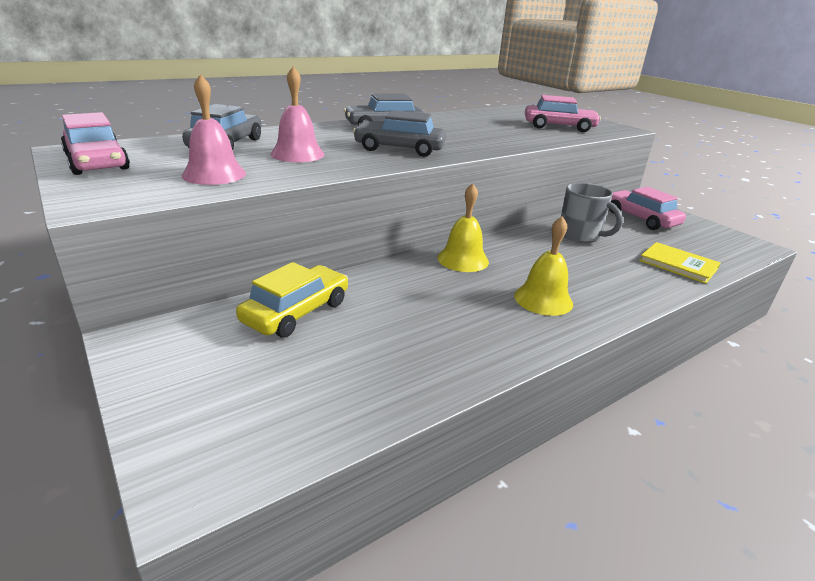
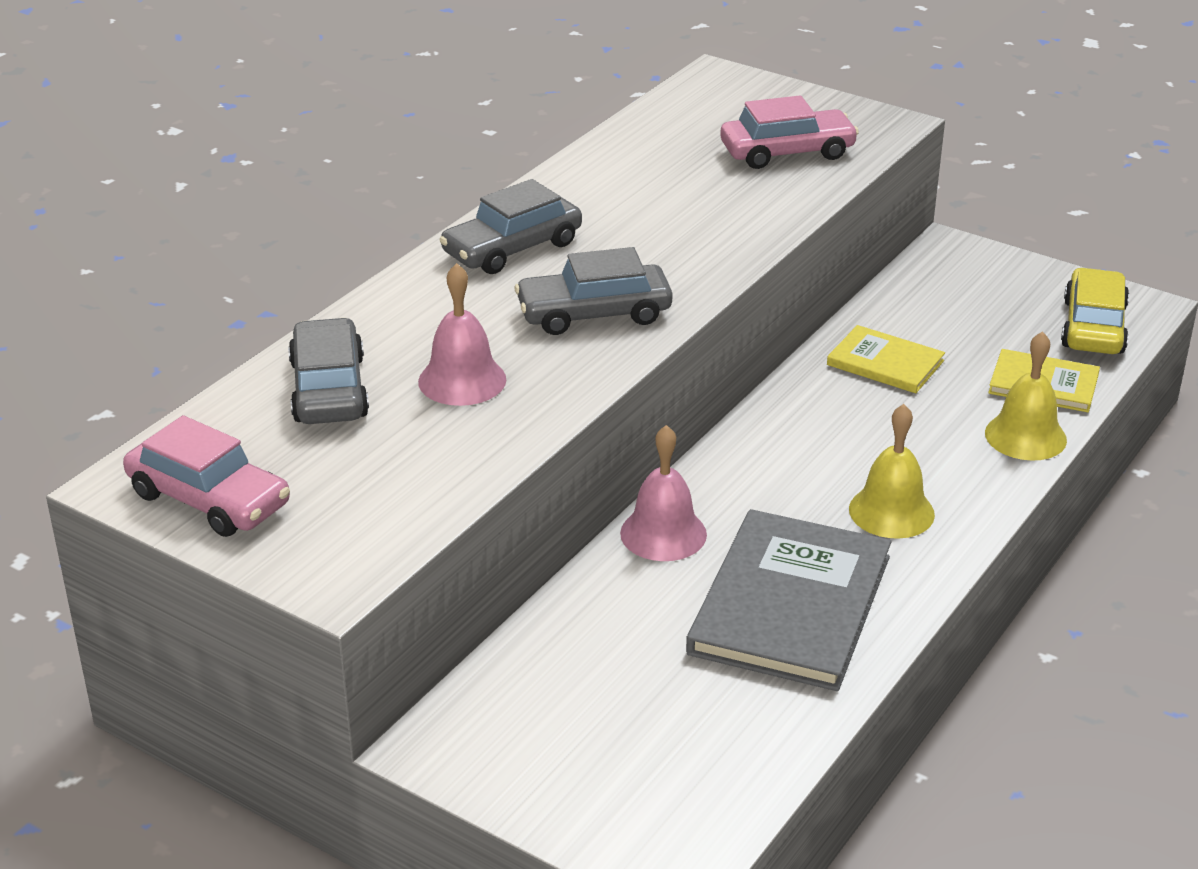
camera: 20 degrees left, 5 degrees up
pink bell [182,74,246,185] -> pink bell moved to [620,425,707,561]
yellow car [236,262,348,338] -> yellow car moved to [1061,268,1129,354]
yellow bell [438,183,489,272] -> yellow bell moved to [985,331,1067,461]
grey mug [561,183,623,243] -> yellow book [827,325,945,393]
pink car [609,187,686,230] -> none
none -> grey book [686,509,891,691]

